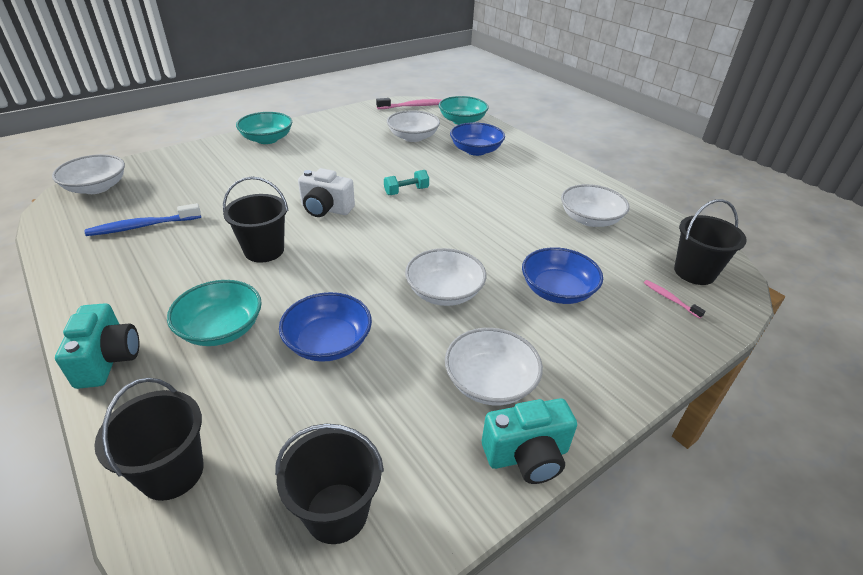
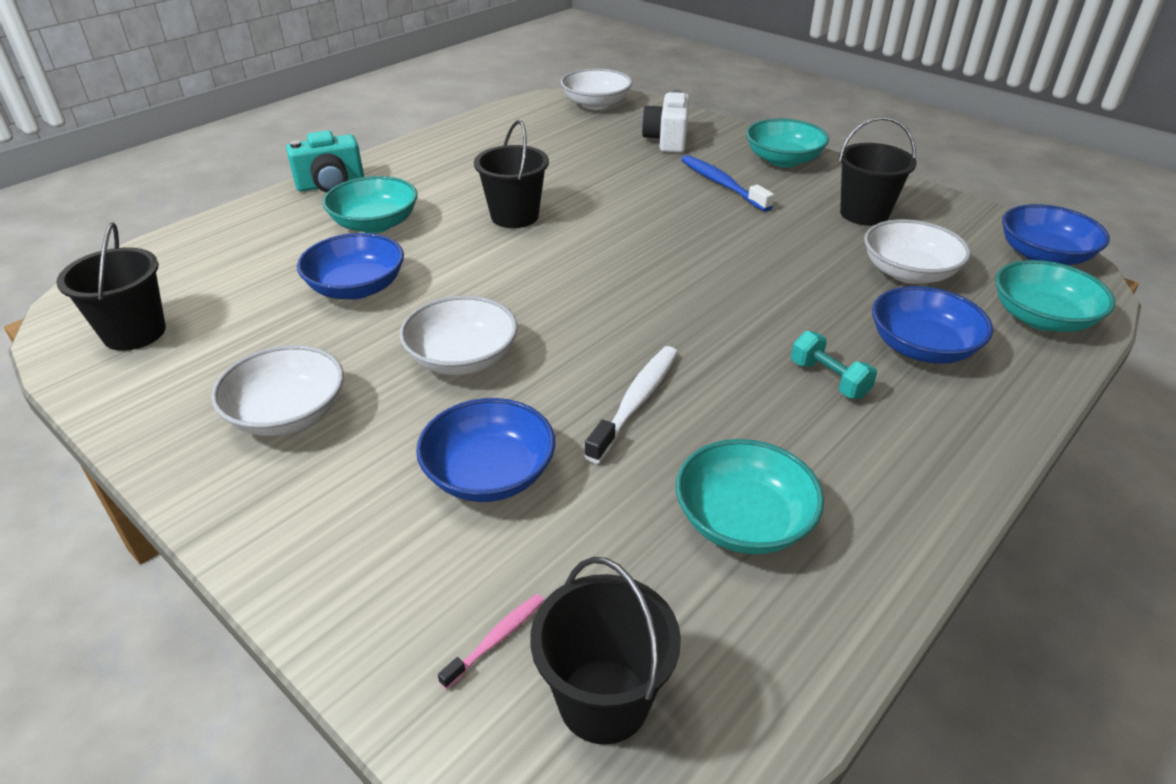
camera: 80 degrees right, 0 degrees up
blue toothbrush [85,203,201,236] -> blue toothbrush moved to [681,155,774,212]
black bucket [94,378,204,501] -> black bucket moved to [839,117,917,226]
white camera [298,168,355,217] -> white camera moved to [642,90,690,153]
pink toothbrush [376,98,443,109] -> blue bowl [1002,204,1110,265]
turquoise dumbbell [384,170,429,195] -> turquoise dumbbell moved to [791,331,877,399]
turquoise camera [482,398,577,484] -> none
white bowl [561,184,629,227] -> turquoise bowl [676,439,824,554]
none -> white toothbrush [584,346,678,463]

